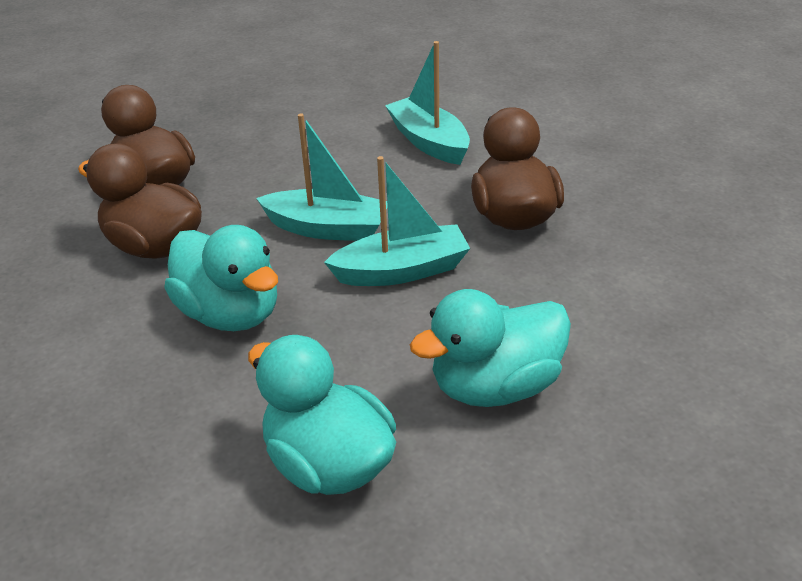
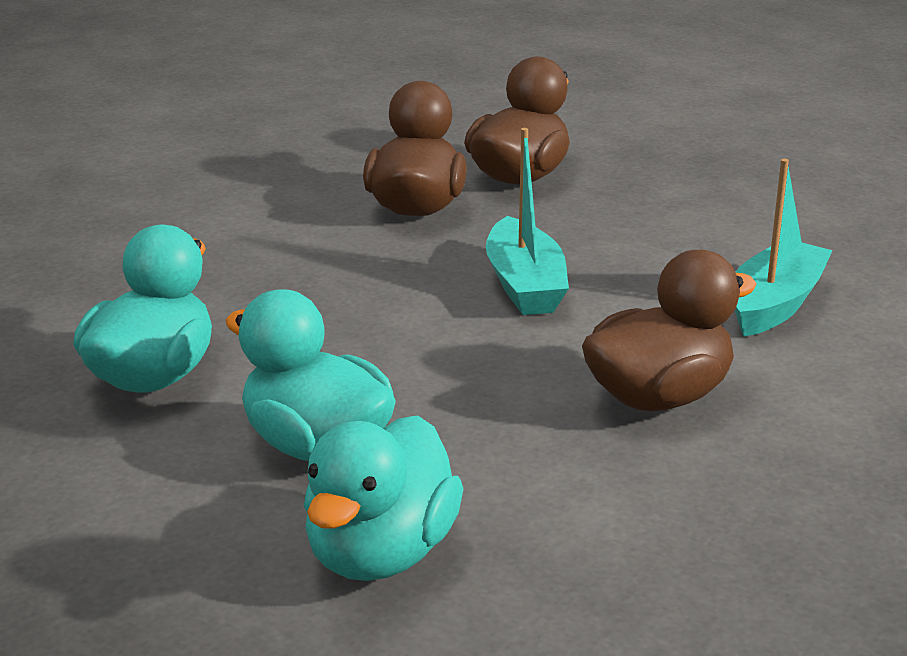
camera: 65 degrees right, 10 degrees down
turquoise duck [164,225,278,331] -> turquoise duck moved to [304,415,463,581]
turquoise boat [324,156,470,286] -> none

